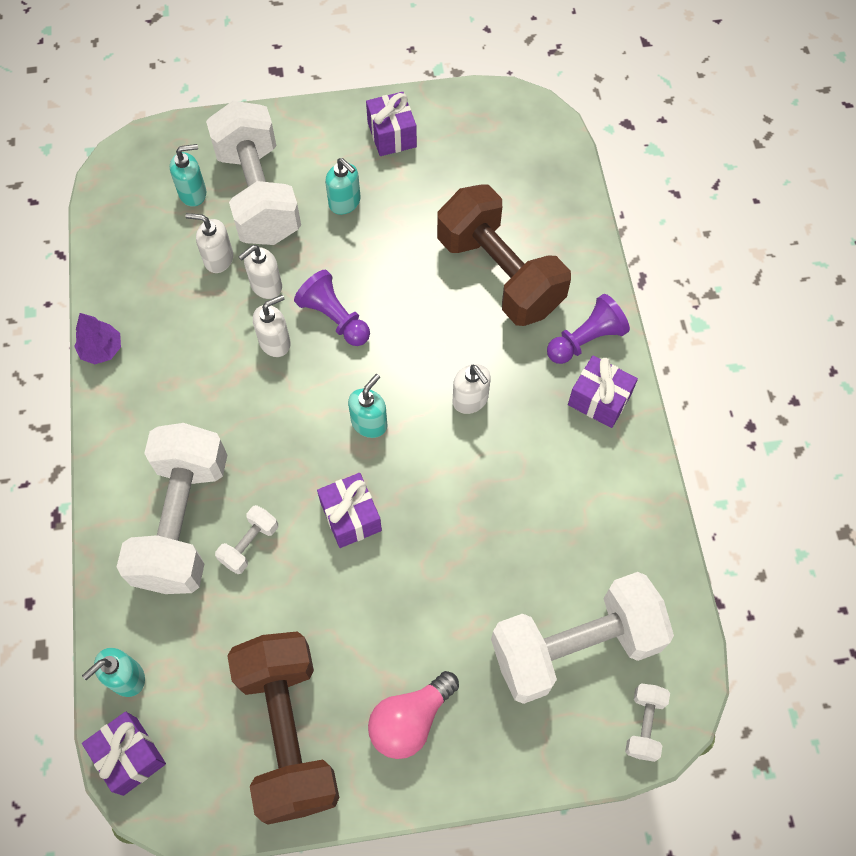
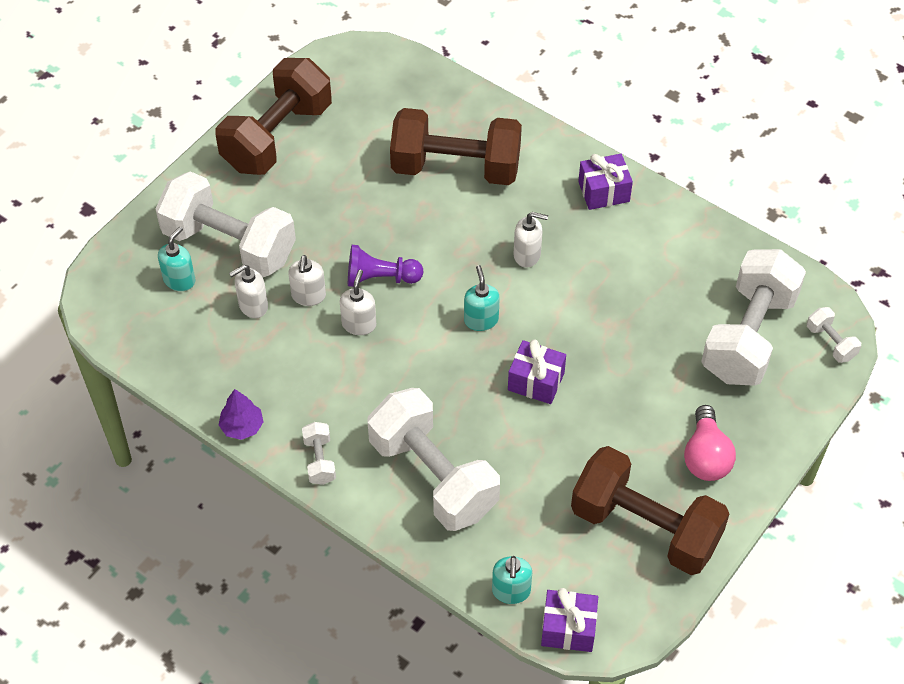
camera: 45 degrees left, 10 degrees down
white dumbbell [215,505,278,574] -> white dumbbell moved to [302,422,336,485]
turquoise soap dispenser [325,158,361,215] -> none
purple gift [366,92,417,156] -> brown dumbbell [215,58,332,175]
purple pawn [547,294,630,364] -> none

